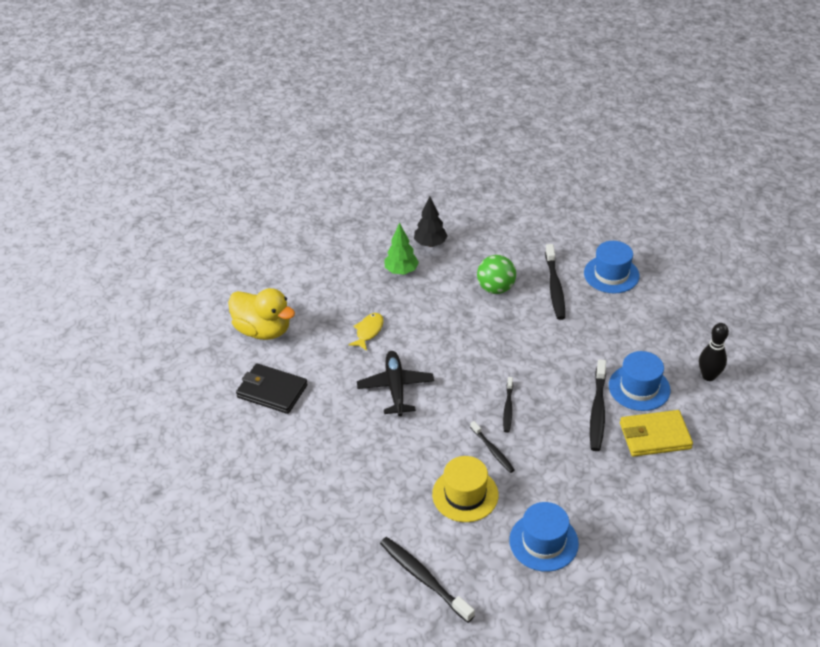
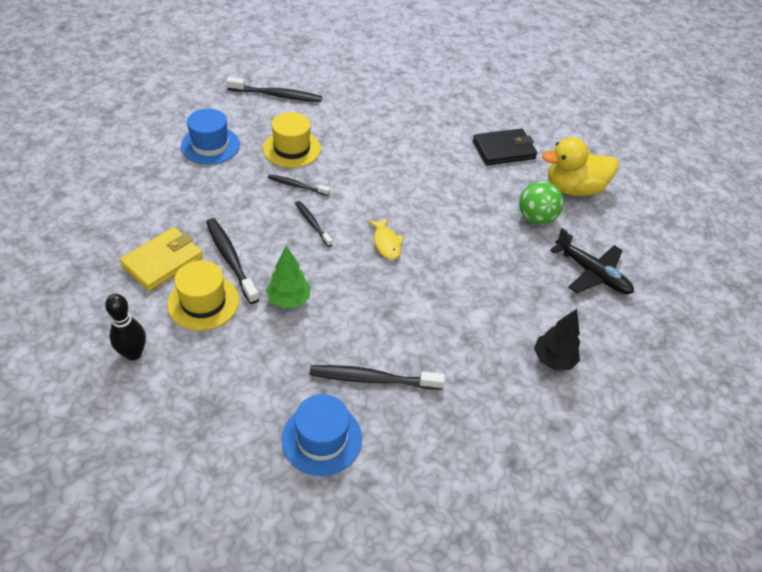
camera: 135 degrees right, 5 degrees up
yellow fish [348,313,384,351] -> yellow fish moved to [367,218,403,260]
black plane [357,351,434,416] -> black plane moved to [550,228,634,294]
green tree [385,223,419,275] -> green tree moved to [266,245,311,309]
green ball [477,255,516,294] -> green ball moved to [519,181,564,225]
black toothbrush [545,244,565,320] -> black toothbrush turned 45 degrees counterclockwise [309,365,445,390]
blue hat [609,351,670,411] -> yellow hat [167,260,239,331]

